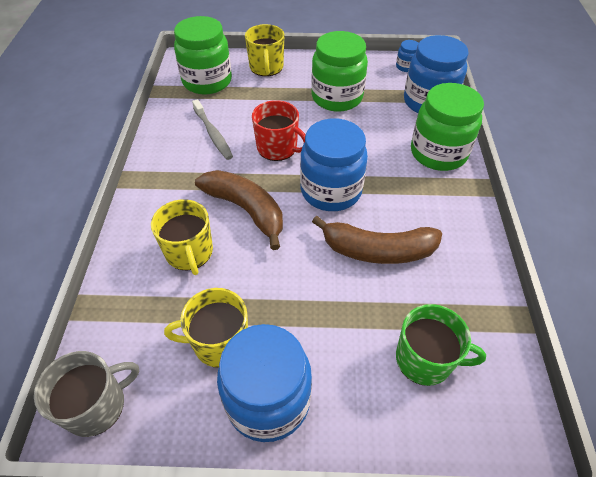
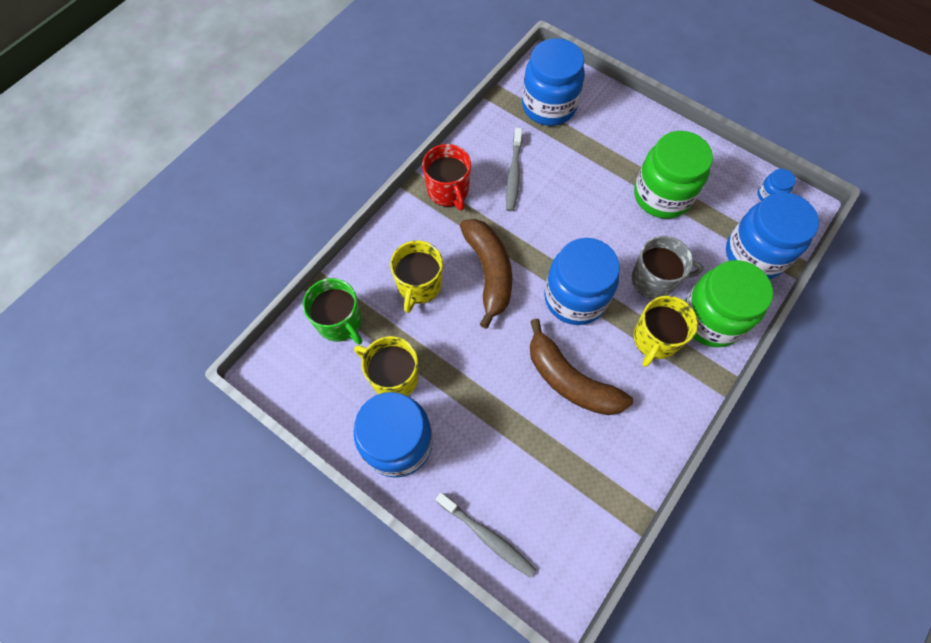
camera: 35 degrees right, 15 degrees up
grey mug [34,351,139,437] -> grey mug moved to [632,236,703,299]
green jar [174,16,232,95] -> blue jar [522,38,585,126]
yellow mug [245,24,285,76] -> yellow mug moved to [633,296,698,367]
red mug [252,100,306,161] -> red mug moved to [422,144,471,211]
green mug [396,304,486,386] -> green mug moved to [303,278,362,344]
none -> grey toothbrush [436,492,536,578]

